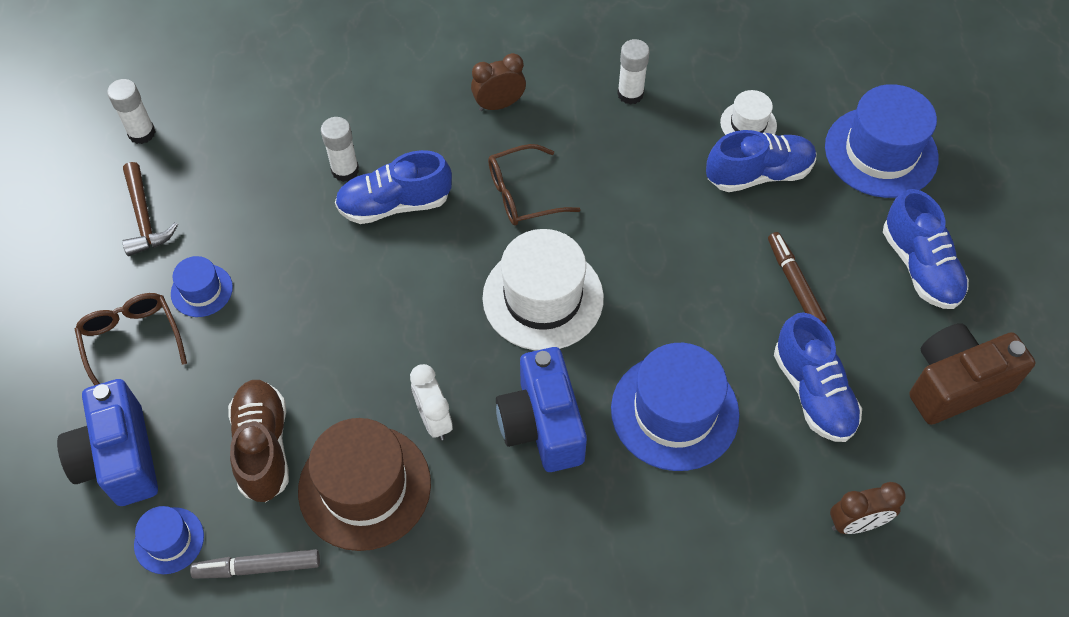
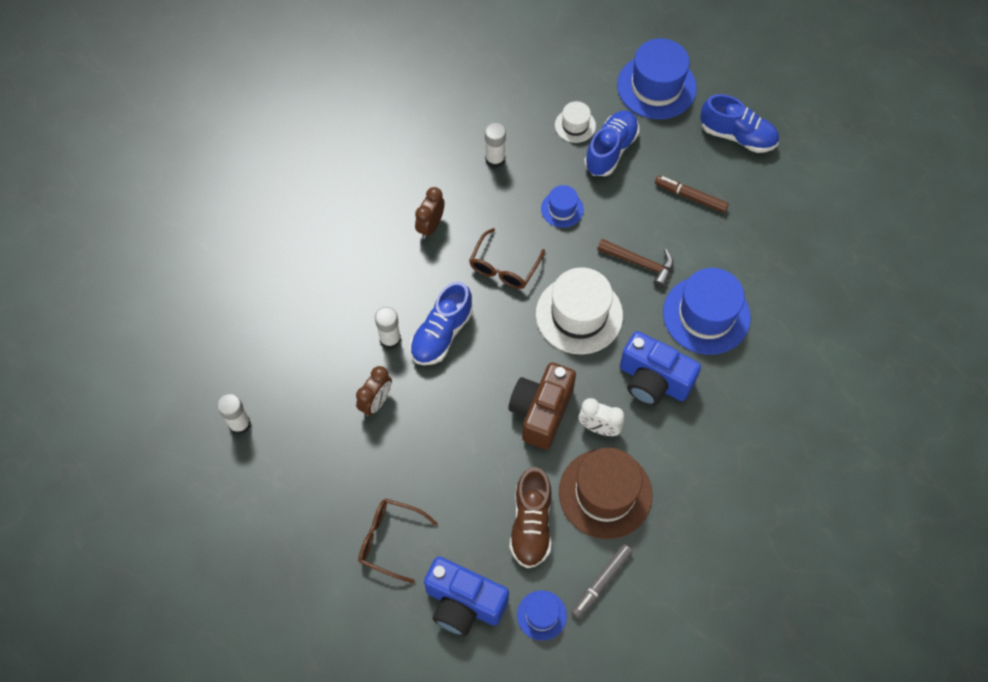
camera: 45 degrees left, 5 degrees up
brown hammer [122,162,178,256] -> brown hammer moved to [597,239,673,288]
blue hat [171,256,233,317] -> blue hat moved to [541,185,584,228]
brown shoe [228,380,289,502] -> brown shoe turned 120 degrees counterclockwise [509,467,552,568]
blue shoe [774,312,862,442] -> none
brown clock [830,482,906,534] -> brown clock moved to [356,366,392,416]
brown camera [909,323,1035,425] -> brown camera moved to [508,362,576,450]

